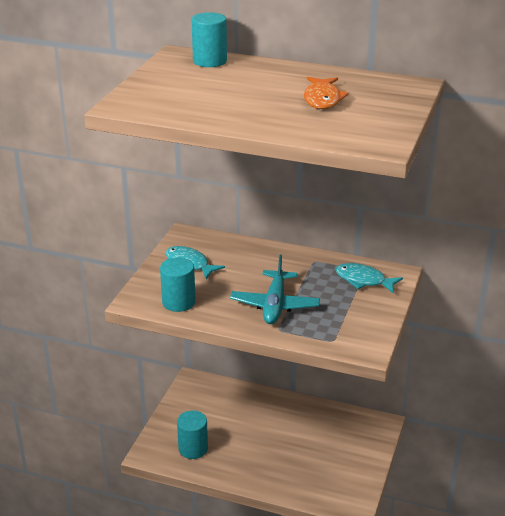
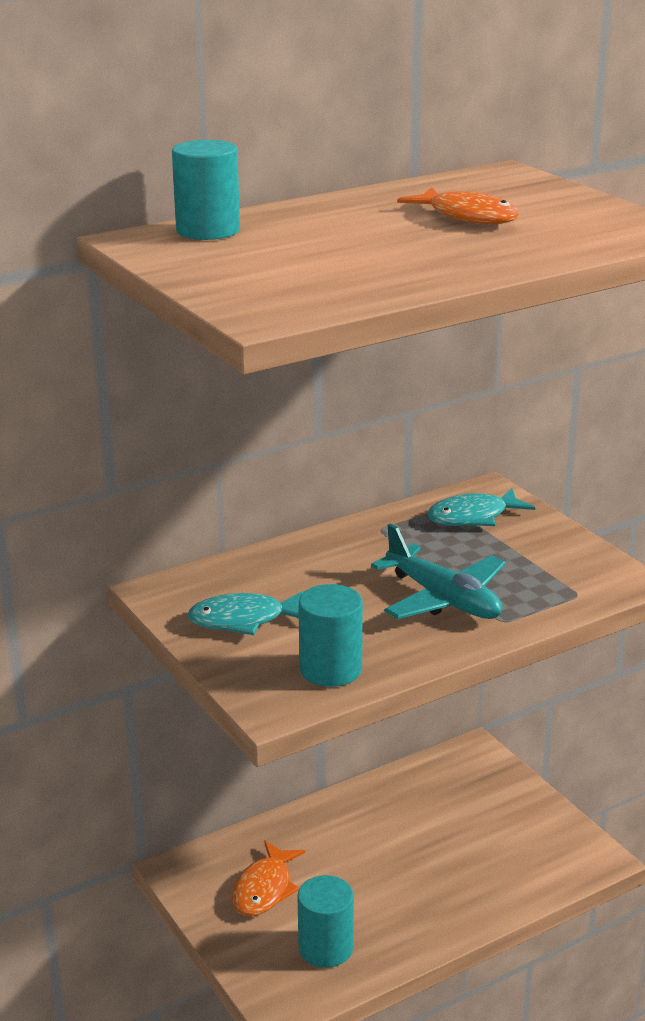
camera: 50 degrees left, 5 degrees down
none -> orange fish [231,840,305,916]

